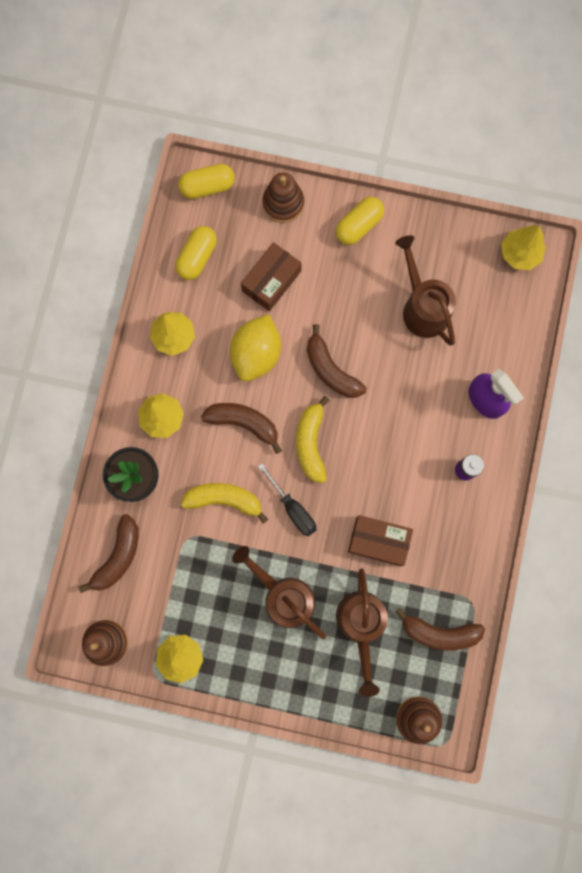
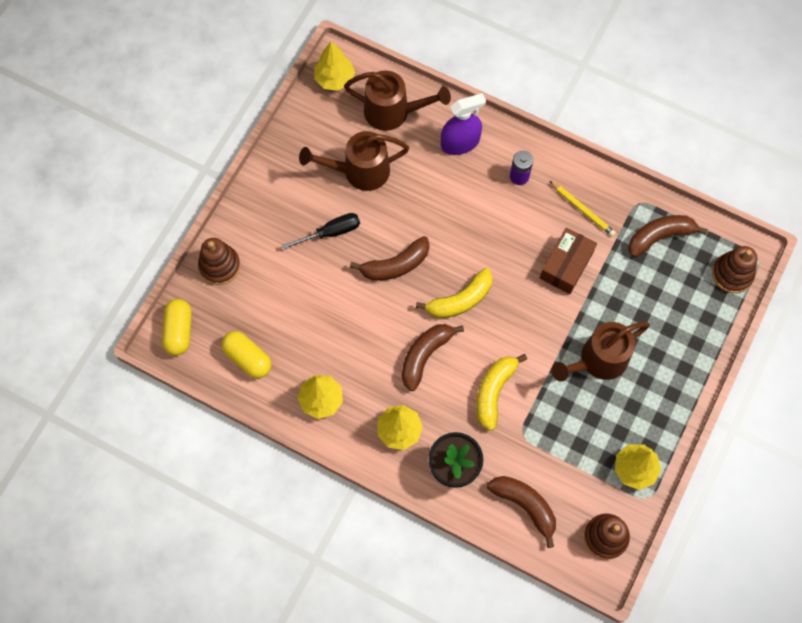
camera: 75 degrees left, 10 degrees down
yellow lemon [230,314,281,382] -> none
brown box [241,242,302,311] -> none
black screwdriver [258,463,316,536] -> black screwdriver moved to [282,213,360,250]
yellow banana [296,396,329,483] -> yellow banana turned 45 degrees counterclockwise [416,268,493,318]
yellow capsule [336,197,384,245] -> none
brown watering can [336,568,388,697] -> brown watering can moved to [344,70,451,131]
brown banana [395,608,485,651] -> brown banana turned 135 degrees counterclockwise [628,215,708,257]
none -> yellow pencil [550,181,616,236]

